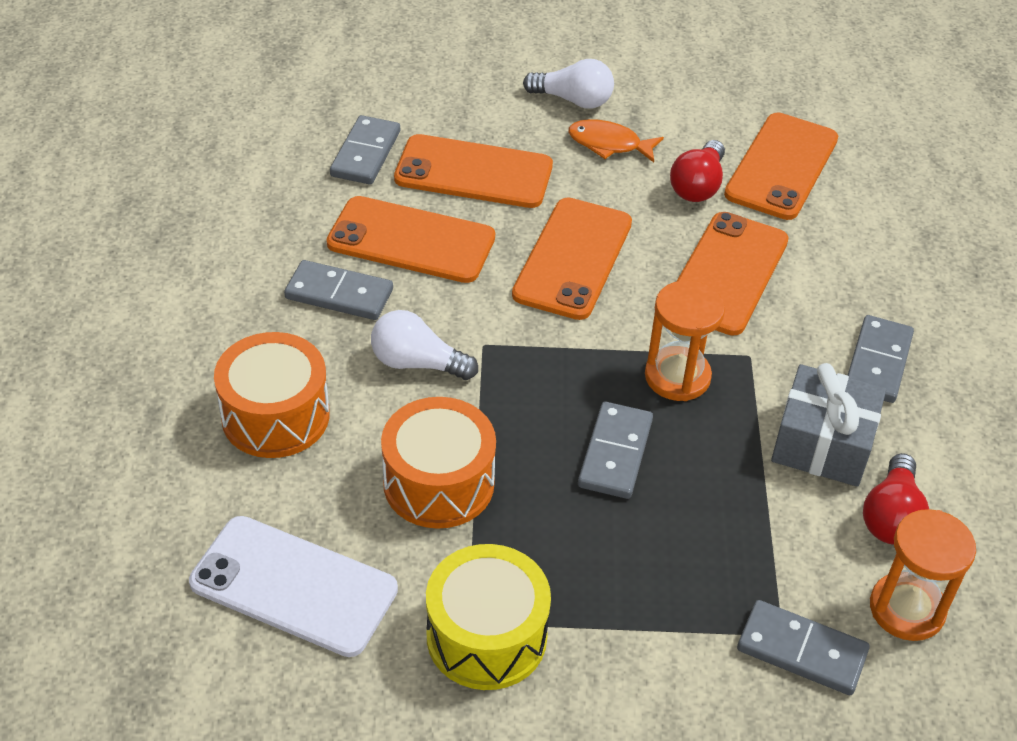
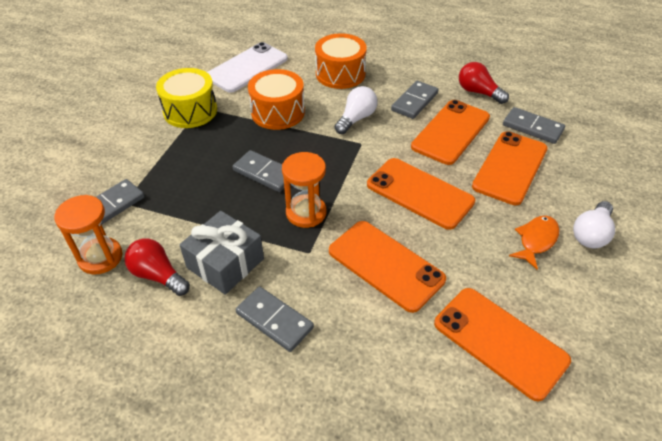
camera: 110 degrees right, 0 degrees up
red light bulb [670,140,725,202] -> red light bulb moved to [459,62,509,104]

